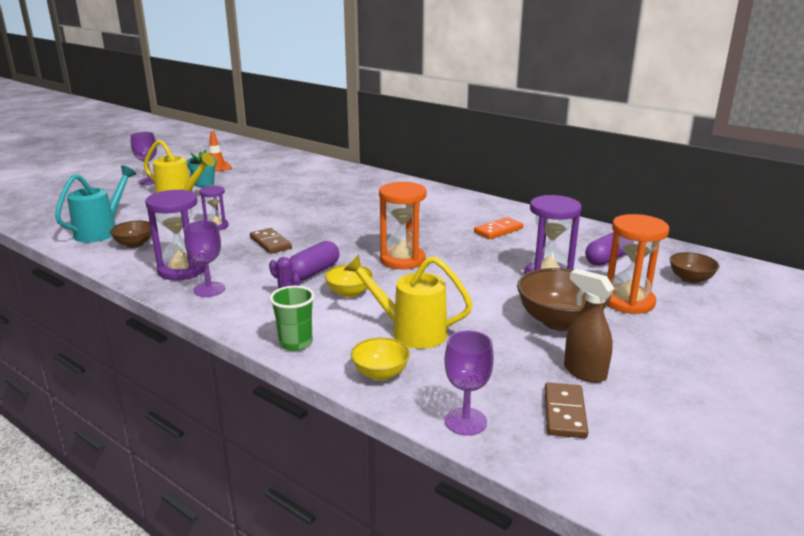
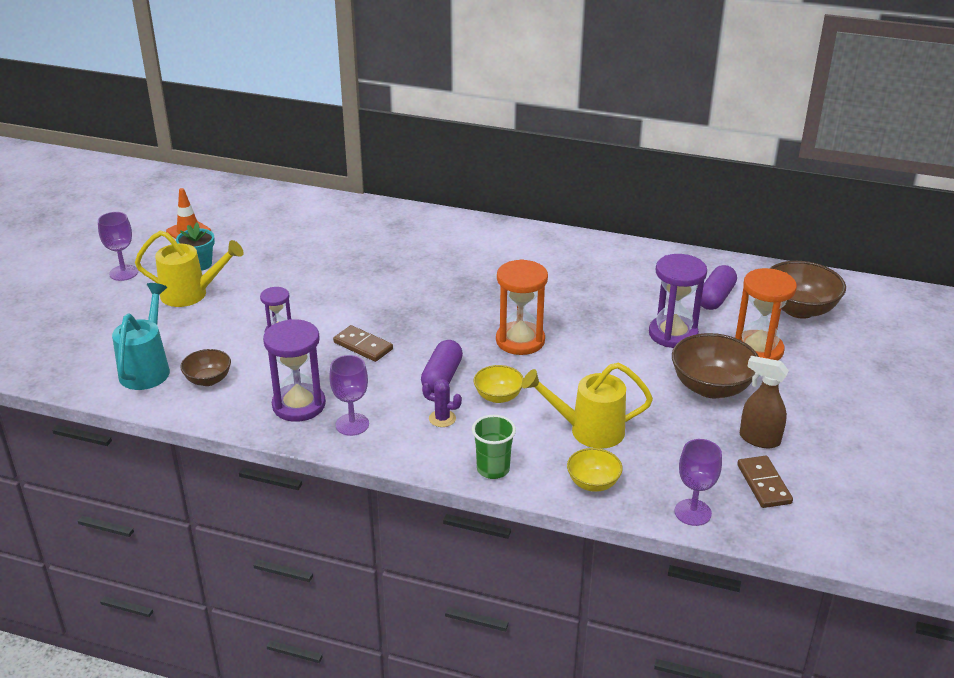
camera: 20 degrees left, 10 degrees up
orange domino [474,217,523,239] -> none
brown bowl [670,252,719,284] -> brown bowl [770,261,846,319], size x1.74

